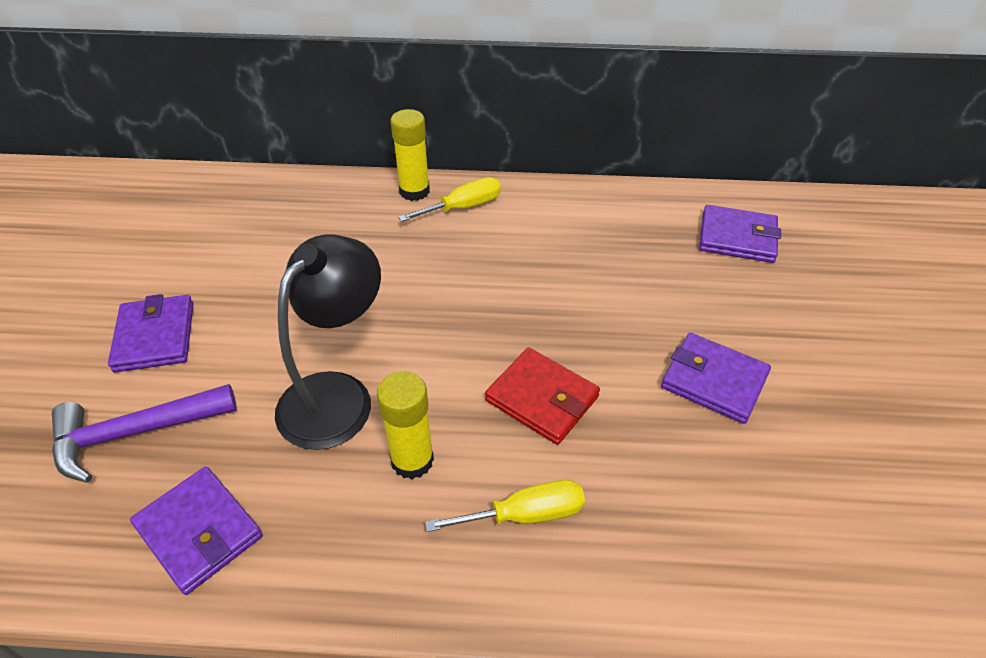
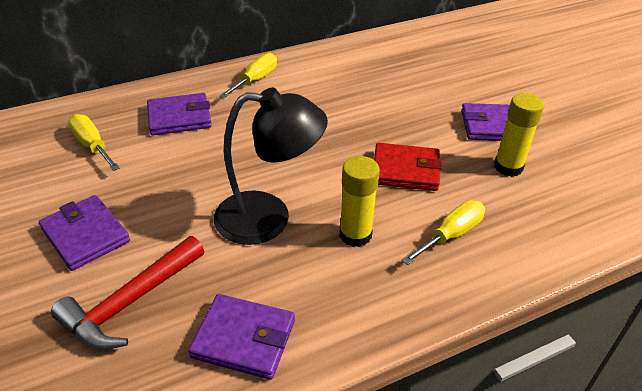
camera: 30 degrees left, 5 degrees down
purple hammer [52,384,237,483] -> red hammer [51,236,204,349]
black lamp [275,234,381,450] -> black lamp turned 90 degrees clockwise [214,88,328,245]
yellow glue stick [391,109,430,201] -> yellow glue stick moved to [494,93,544,177]
purple wallet [699,205,781,263] -> purple wallet moved to [147,93,212,135]
none -> yellow screwdriver [68,114,120,171]

